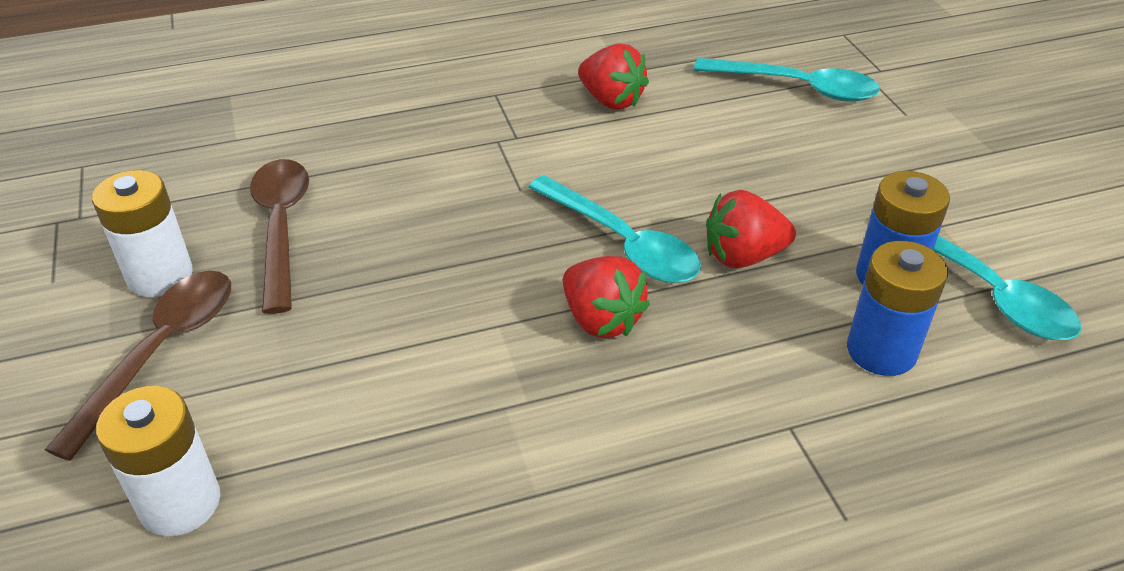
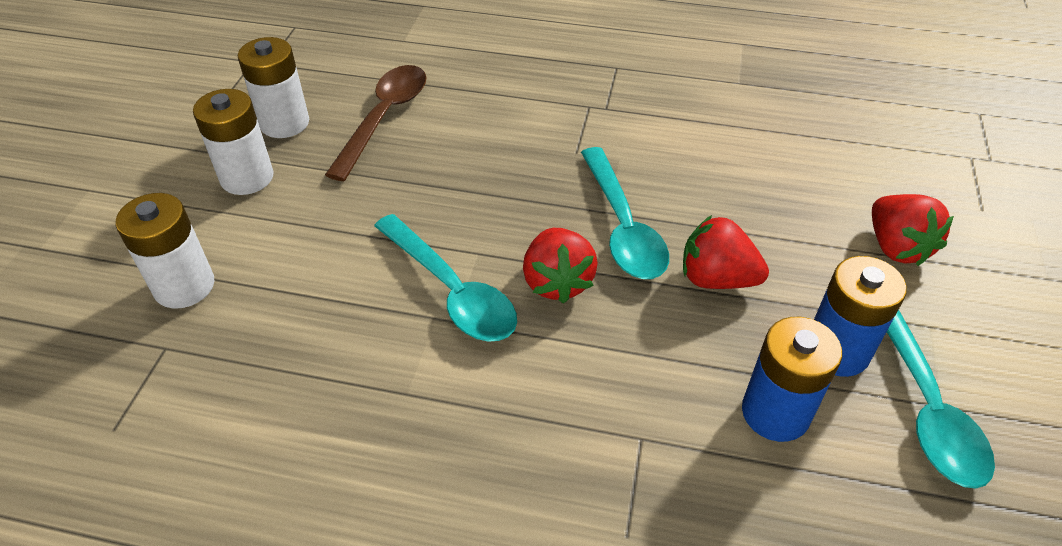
camera: 30 degrees right, 5 degrees up
brown spoon [45,271,231,461] -> white battery [193,89,274,195]
red strawberry [578,43,649,110] -> red strawberry moved to [872,194,954,266]
turquoise spoon [694,58,880,102] -> turquoise spoon moved to [374,214,517,342]

